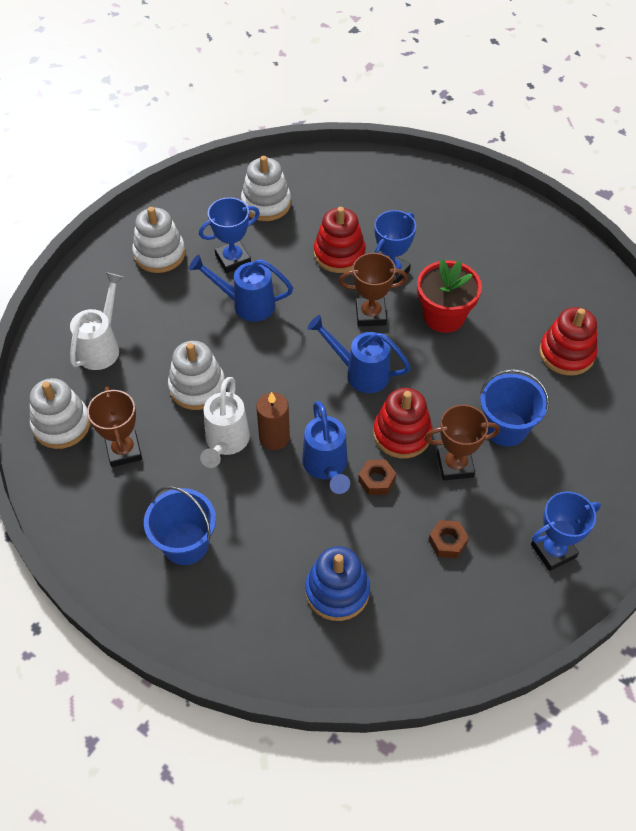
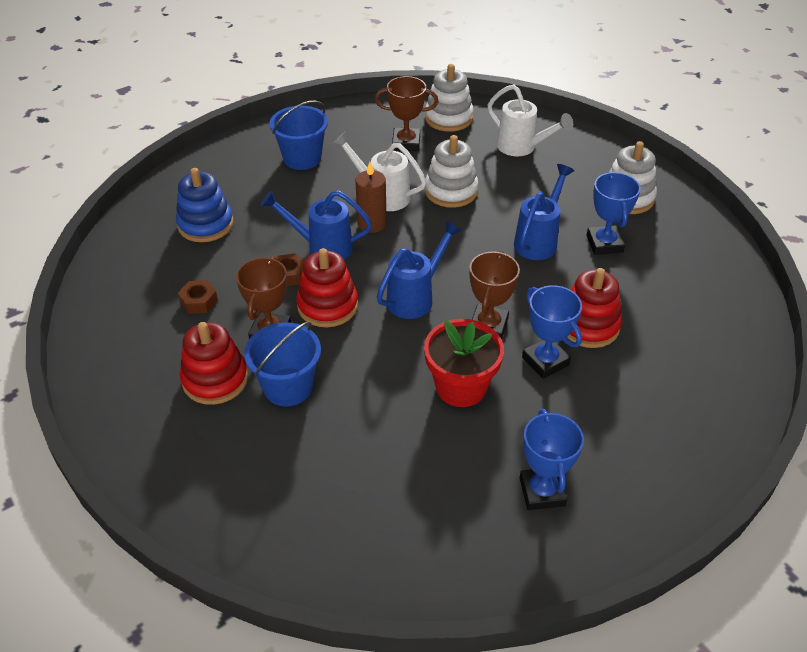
camera: 110 degrees right, 10 degrees down
white stacking toy [241,156,291,221] -> none
blue trophy [531,491,601,571] -> blue trophy moved to [520,409,584,510]
red stacking toy [539,307,597,376] -> red stacking toy moved to [180,322,248,405]

